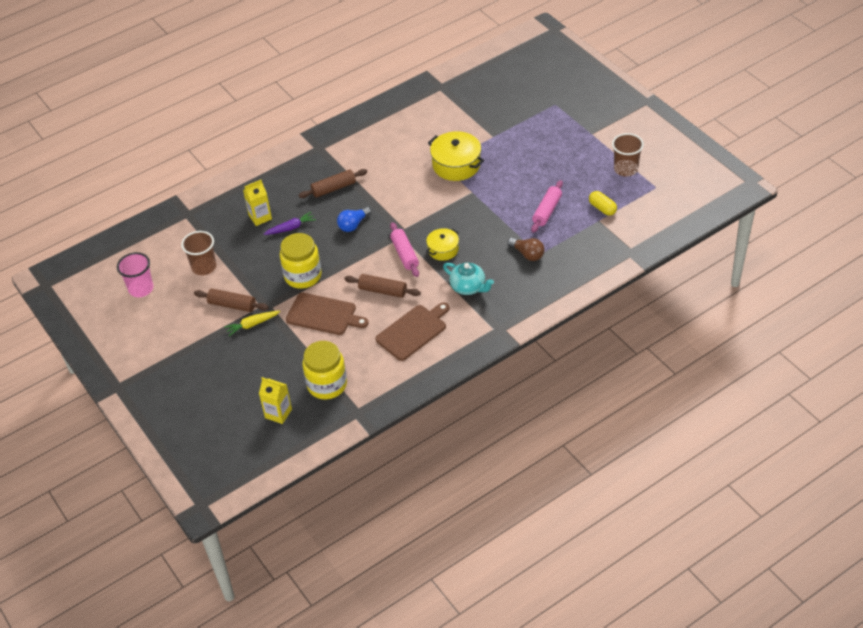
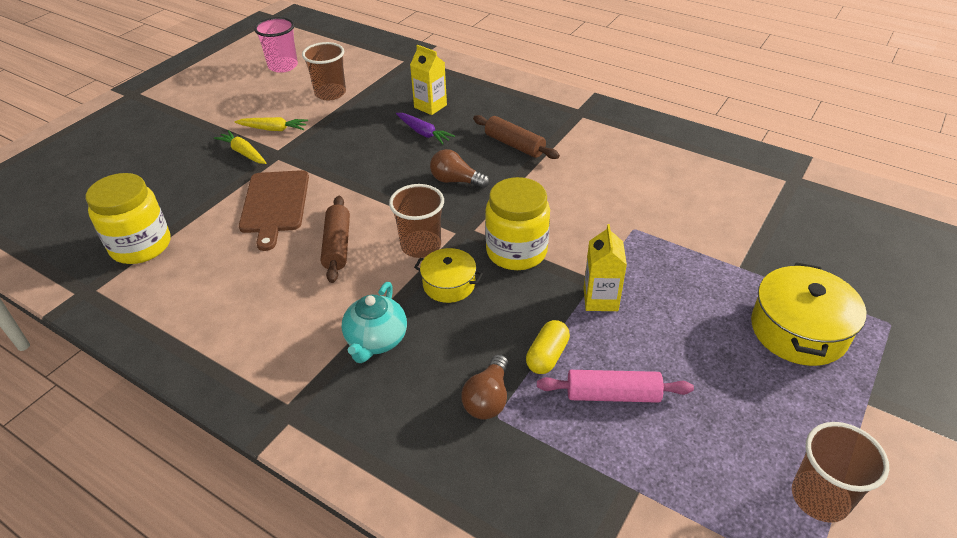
camera: 65 degrees right, 5 degrees down
brown rolling pin [194,288,269,312] -> yellow carrot [235,117,308,131]
yellow carton [259,377,292,424] -> yellow carton moved to [584,224,627,311]
yellow jar [280,233,322,289] -> yellow jar moved to [485,177,550,270]
blue light bulb [337,207,371,232] -> brown light bulb [430,149,489,188]
brown cutting board [375,302,450,361] -> none
pink rolling pin [390,222,419,277] -> brown cup [389,184,444,258]
yellow pot [428,131,484,181] -> yellow pot moved to [751,262,867,366]
yellow capsule [589,191,617,216] -> yellow capsule moved to [526,320,570,374]

